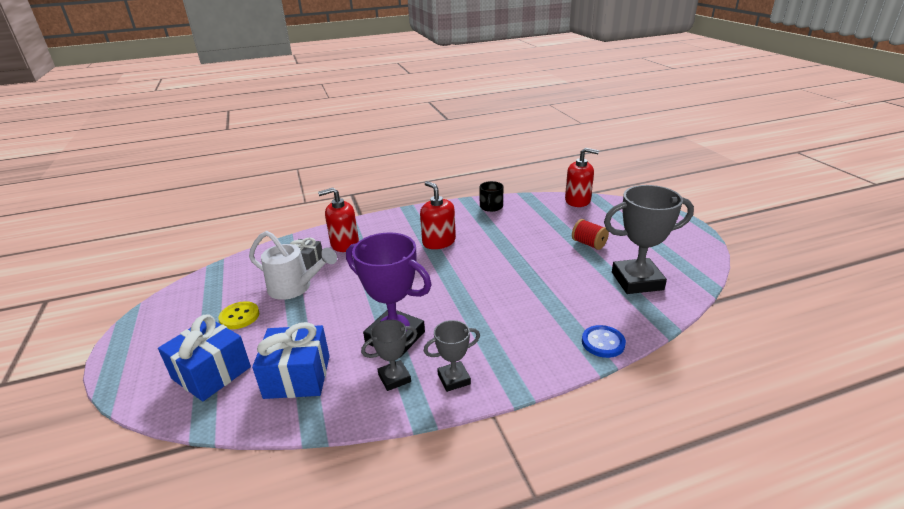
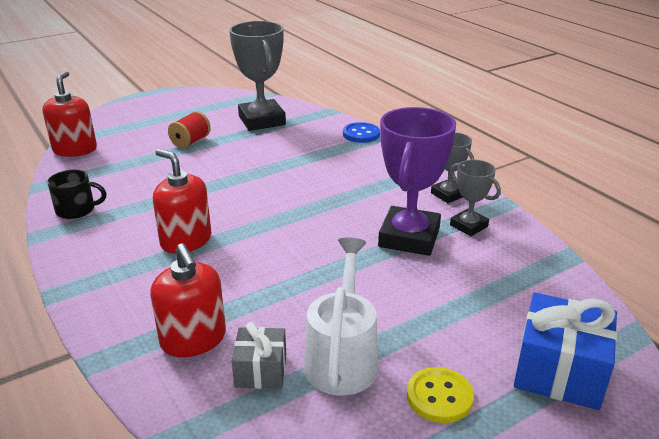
camera: 105 degrees left, 0 degrees up
blue gift [252,322,330,399] -> none
red soap dispenser [420,181,456,249] -> red soap dispenser turned 90 degrees clockwise [153,149,211,254]

